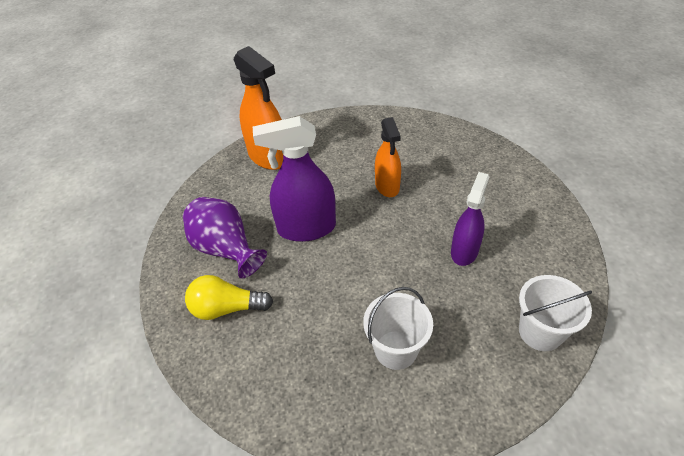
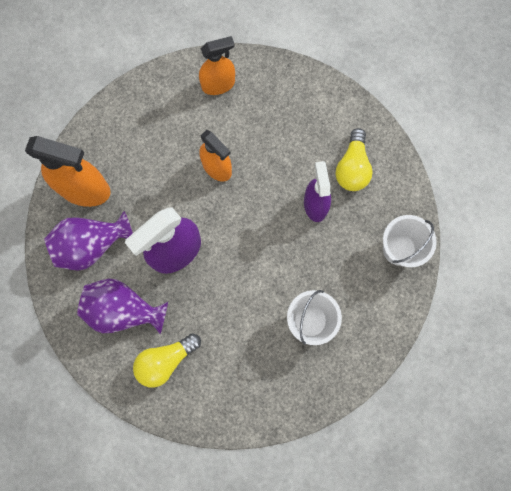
camera: 35 degrees left, 30 degrees up
none -> purple vase [44,211,133,271]
none -> orange spray bottle [199,36,235,95]
none -> yellow light bulb [335,128,373,191]

